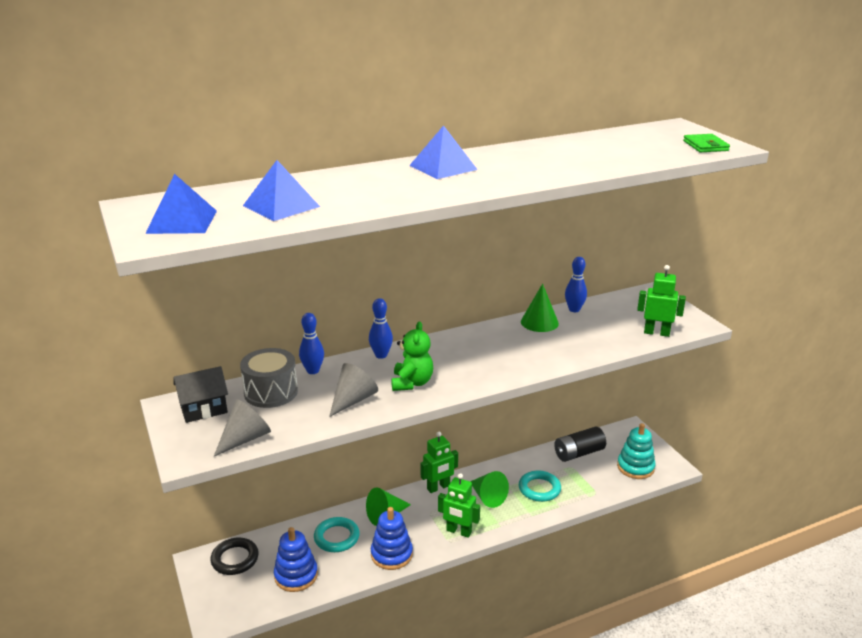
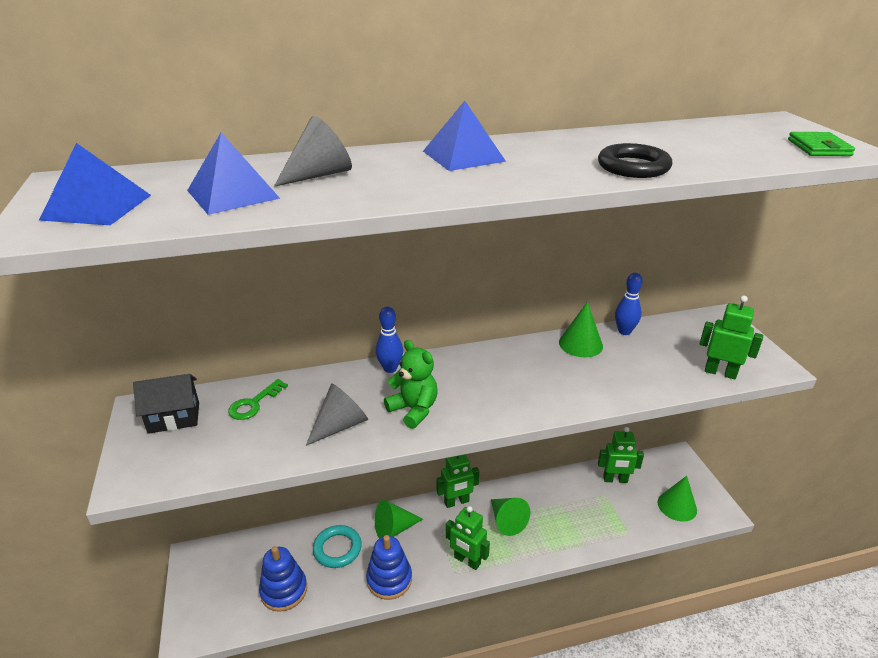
camera: 10 degrees right, 5 degrees up
black ring [211,538,259,575] -> black ring moved to [598,143,672,178]
grey cone [214,399,271,456] -> grey cone moved to [274,116,352,187]
grey drum [240,348,298,408] -> green key [228,379,288,420]
blue bowling pin [299,313,324,374] -> none
green teddy bear [391,322,433,391] -> green teddy bear turned 60 degrees counterclockwise [384,340,438,429]
turquoise ring [519,471,561,502] -> none
black battery [554,427,606,462] -> green robot [598,427,644,483]
turquoise stacking toy [617,423,656,479] -> green cone [658,476,697,522]

